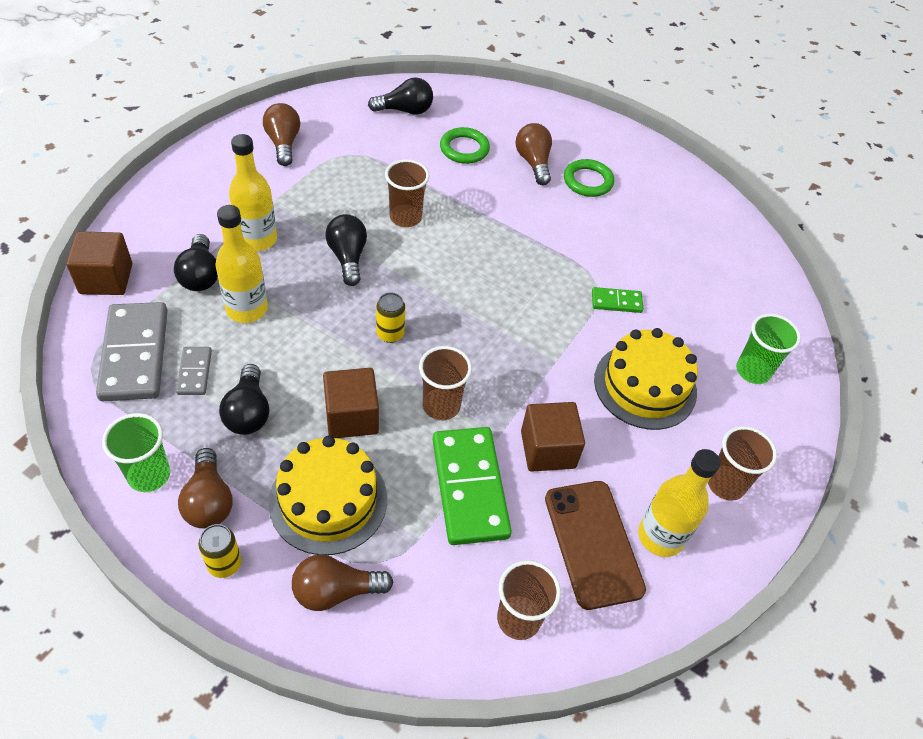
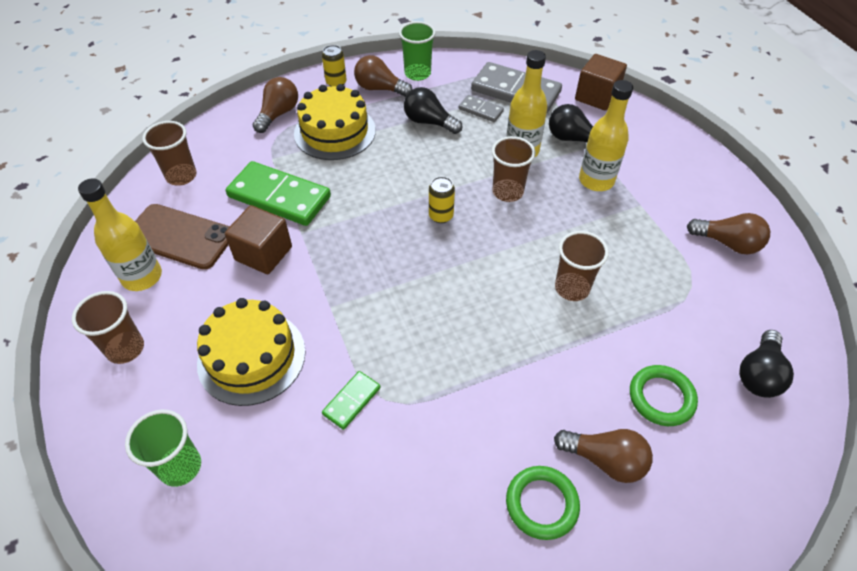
camera: 130 degrees right, 0 degrees up
brown cube [323,368,379,438] -> none
black light bulb [325,214,367,286] -> none
brown cup [419,346,472,420] -> brown cup moved to [492,136,535,202]

